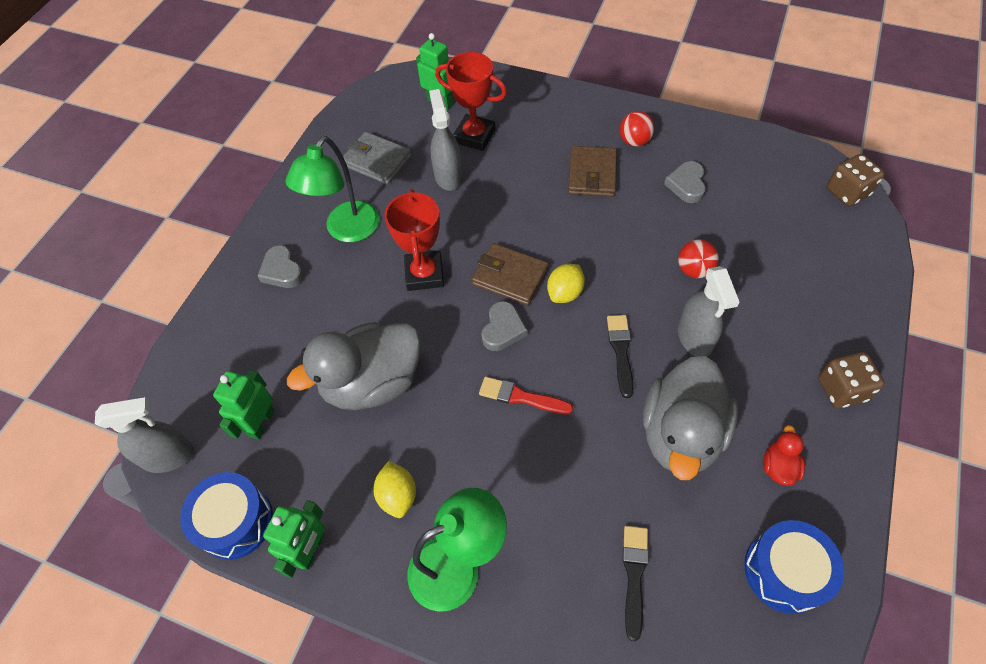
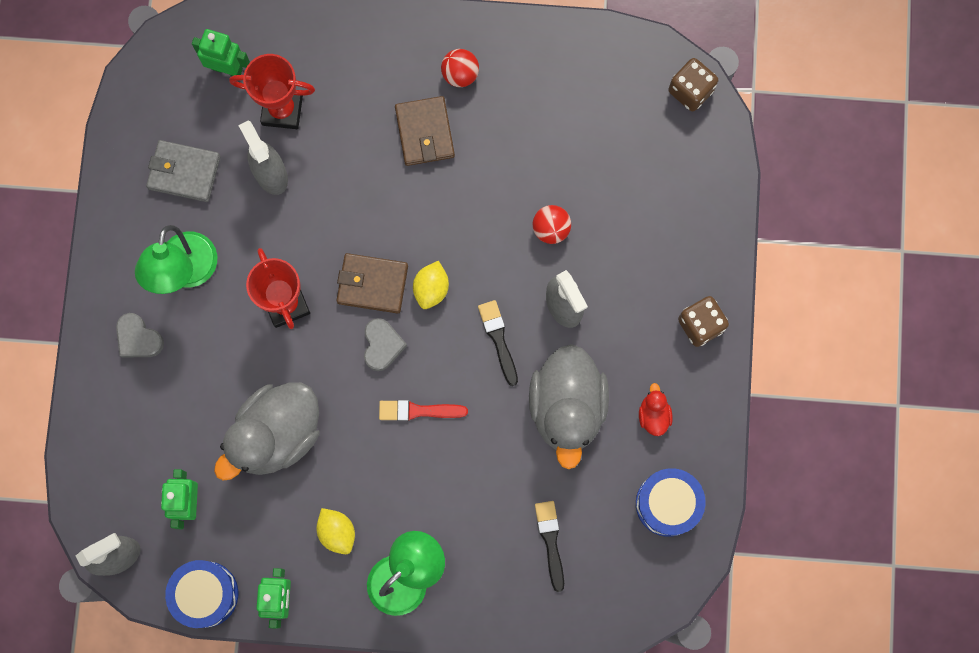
camera: 20 degrees left, 20 degrees up
grey heart [664,161,706,203] -> none

